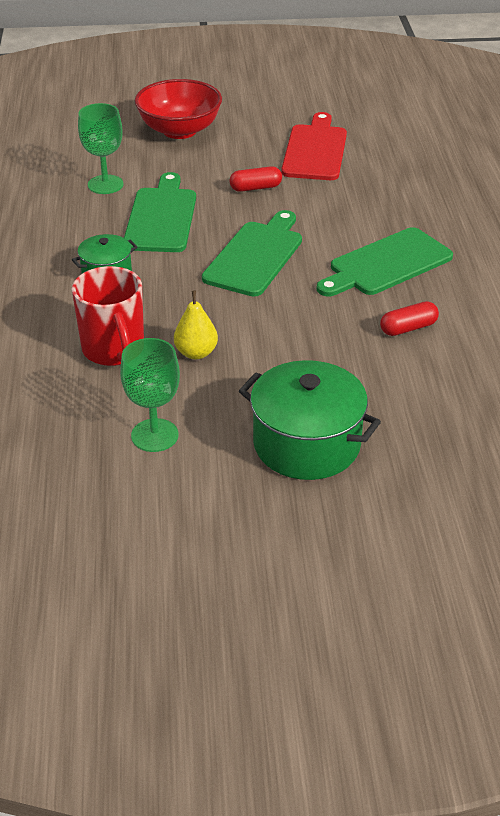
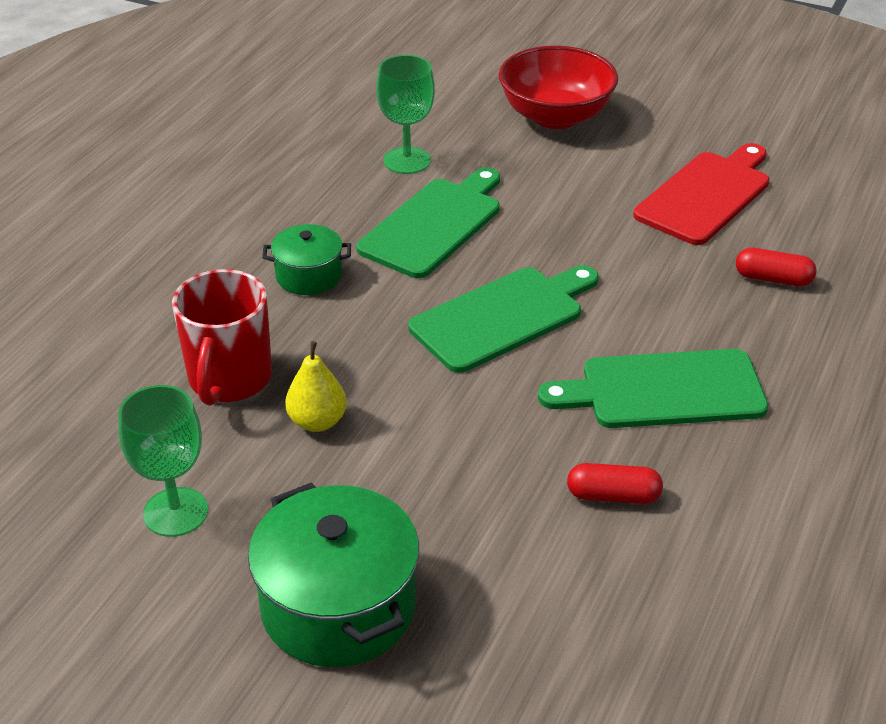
camera: 30 degrees right, 0 degrees up
red capsule [229,166,282,192] -> red capsule moved to [736,248,817,287]

